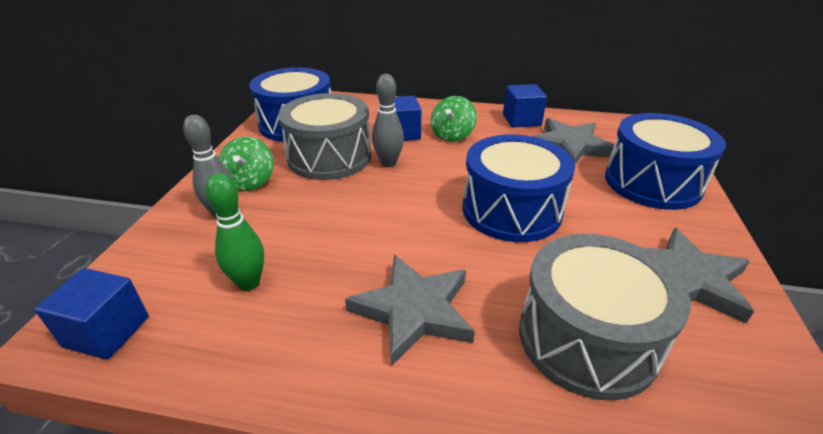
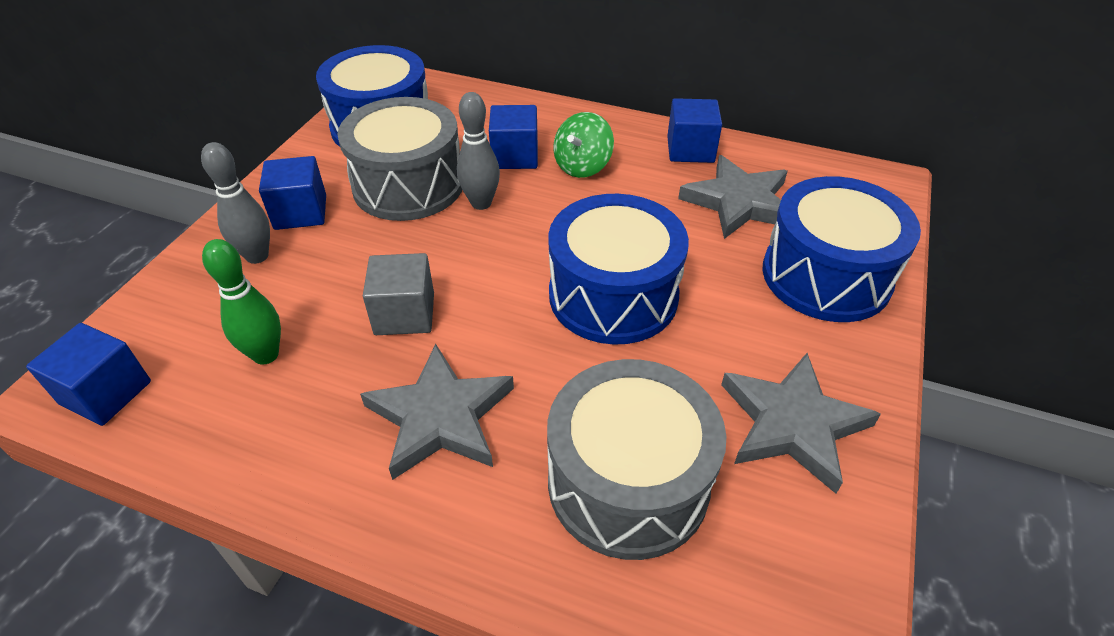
camera: 10 degrees right, 10 degrees up
green spinning top [219,136,274,191] -> blue cube [259,156,326,230]
none -> grey cube [363,253,434,335]

